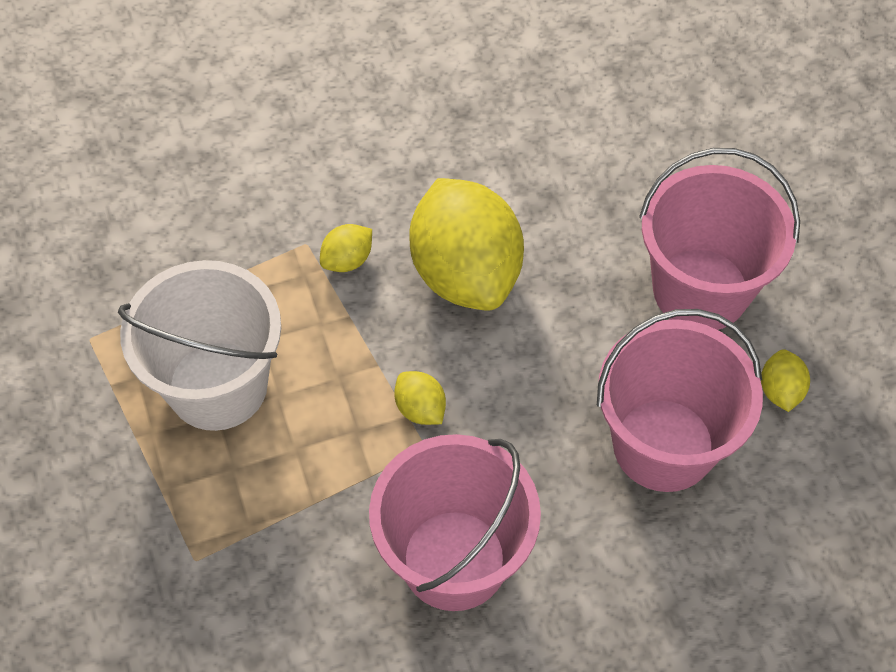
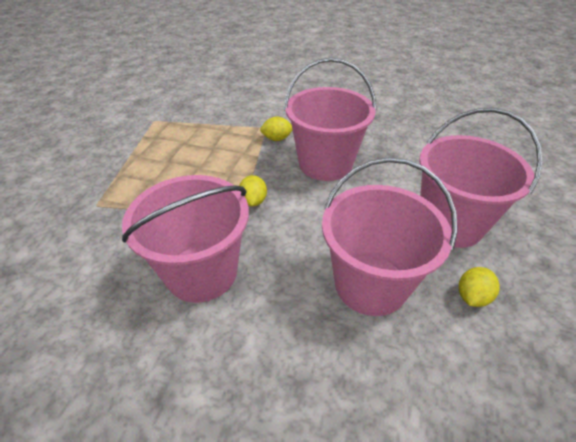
camera: 35 degrees right, 15 degrees down
white bucket [118,260,281,431] -> none
yellow lemon [409,178,524,311] -> pink bucket [284,58,376,181]

